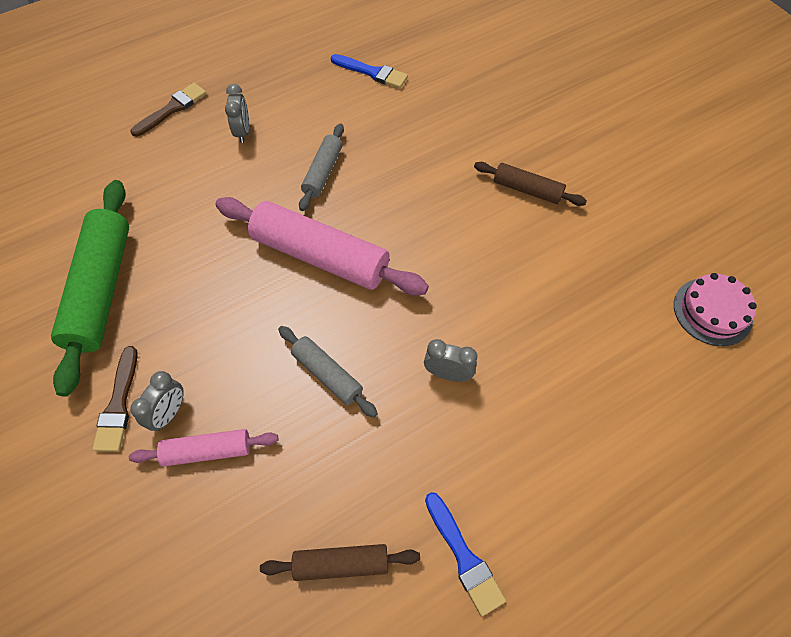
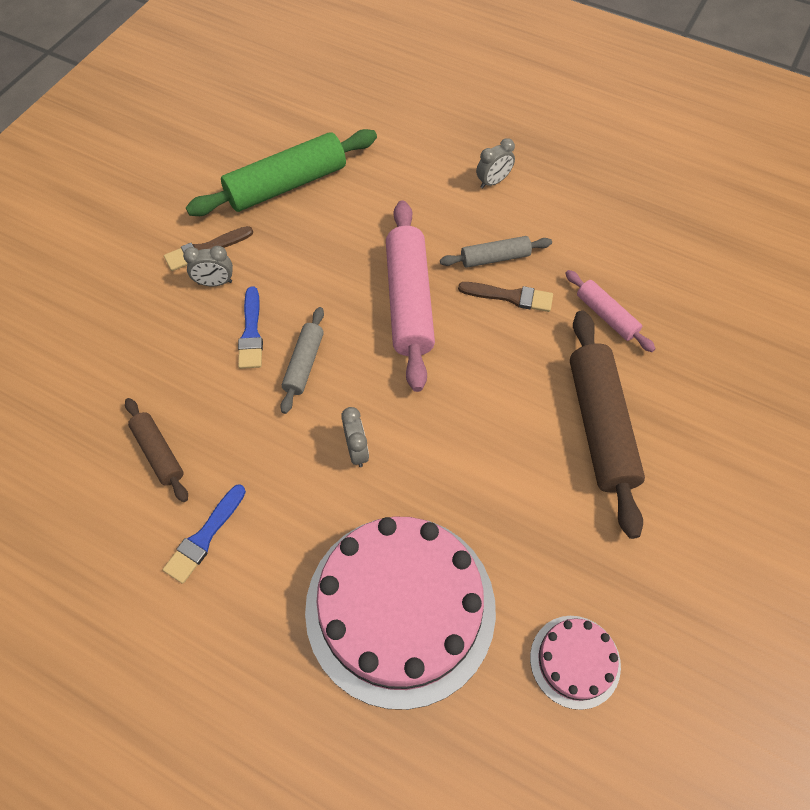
camera: 60 degrees right, 0 degrees up
pink rolling pin [129,429,278,467] -> pink rolling pin moved to [565,270,656,352]
brown brush [131,83,207,137] -> brown brush moved to [458,282,553,312]
blue brush [331,54,408,88] -> blue brush moved to [238,286,263,369]
brown rolling pin [474,162,587,206] -> brown rolling pin [570,310,645,539], size x1.89
none -> pink cake [305,517,496,710]

